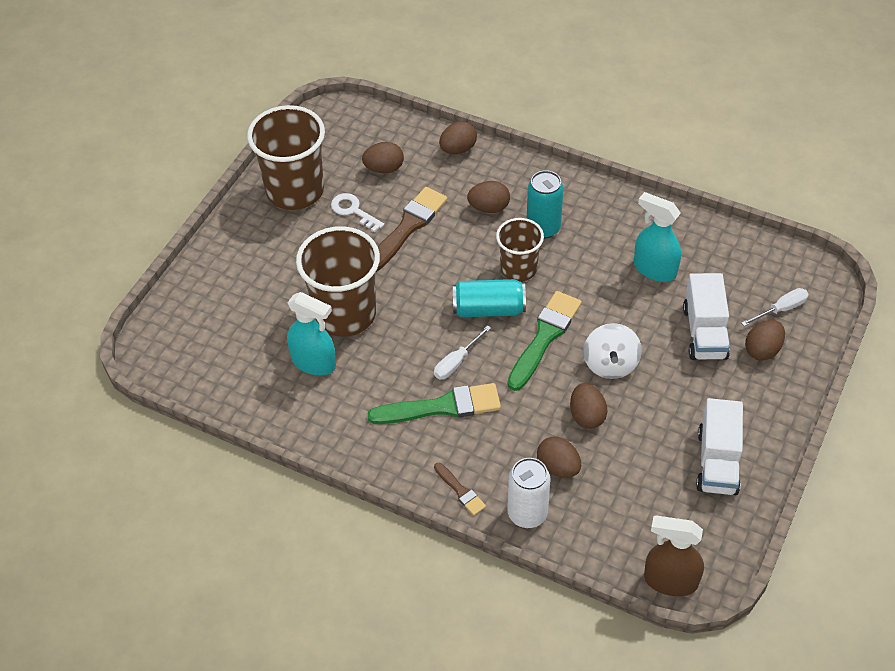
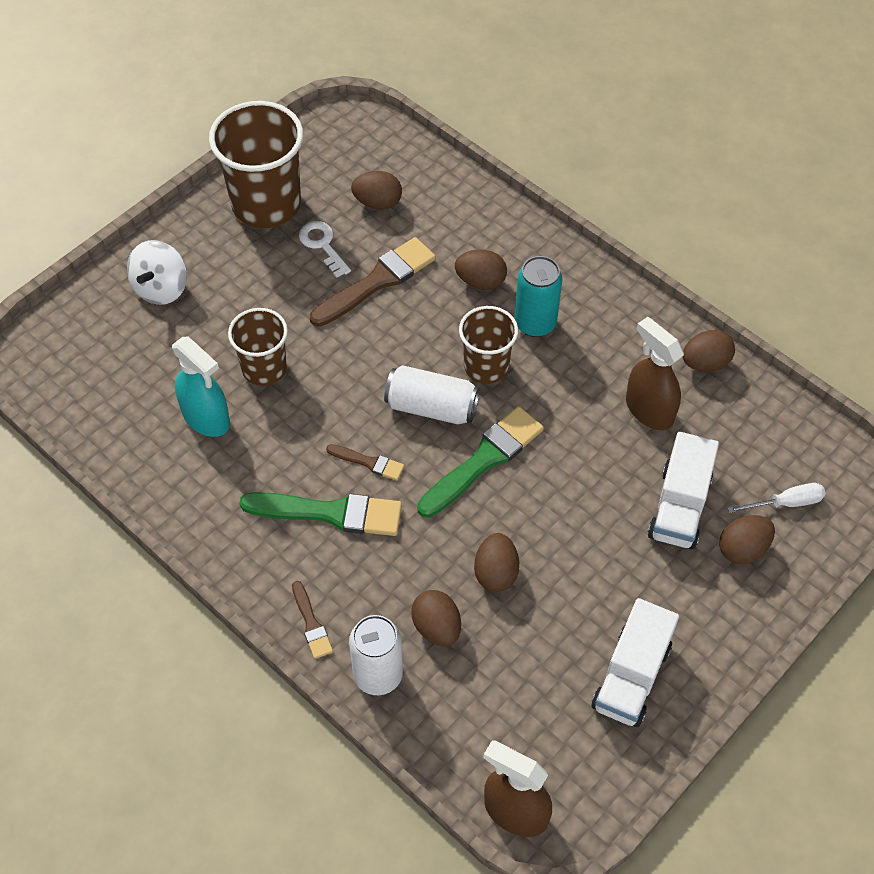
camera: 15 degrees right, 5 degrees up
brown cup [296,226,380,337] -> brown cup [228,308,288,386], size x0.60
white screwdriver [434,325,491,379] -> brown brush [326,444,404,480]
brown egg [439,121,477,154] -> brown egg moved to [683,330,735,372]
turquoise can [453,279,526,317] -> white can [384,365,480,424]
white spinning top [584,323,642,379] -> white spinning top moved to [127,240,187,305]
turquoise spray bottle [634,192,681,282] -> brown spray bottle [626,317,684,430]

